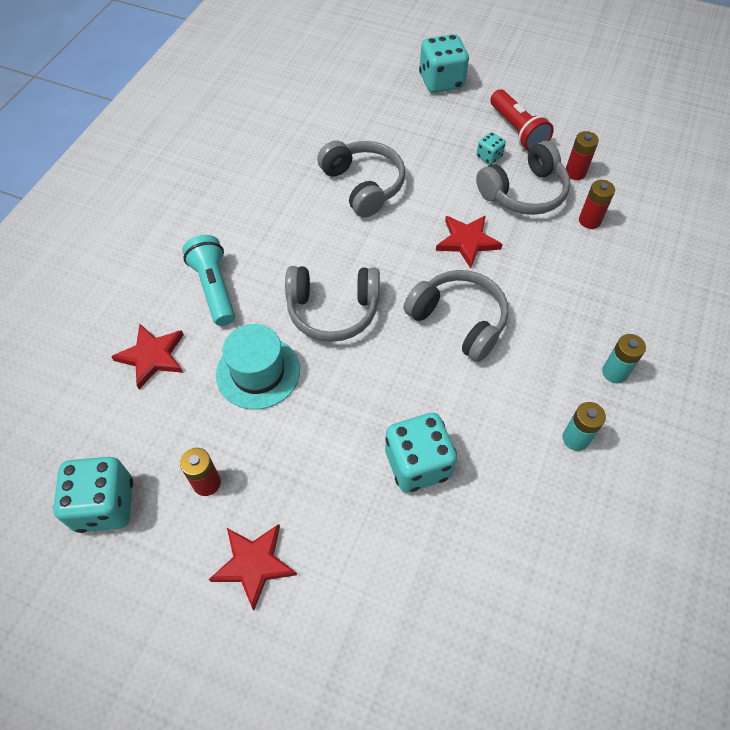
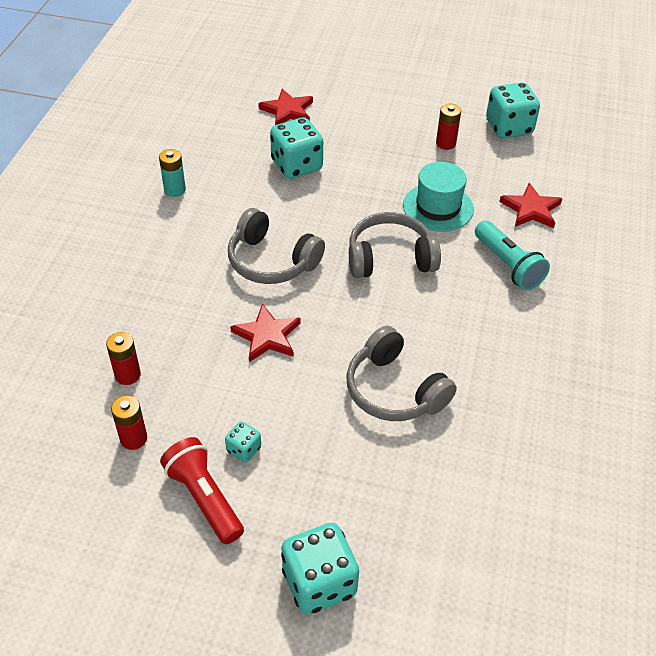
camera: 170 degrees right, 10 degrees down
red star [209,524,297,611] -> red star moved to [258,88,313,125]
grey headphones [476,141,570,215] -> none
turquoise battery [602,334,646,383] -> none

